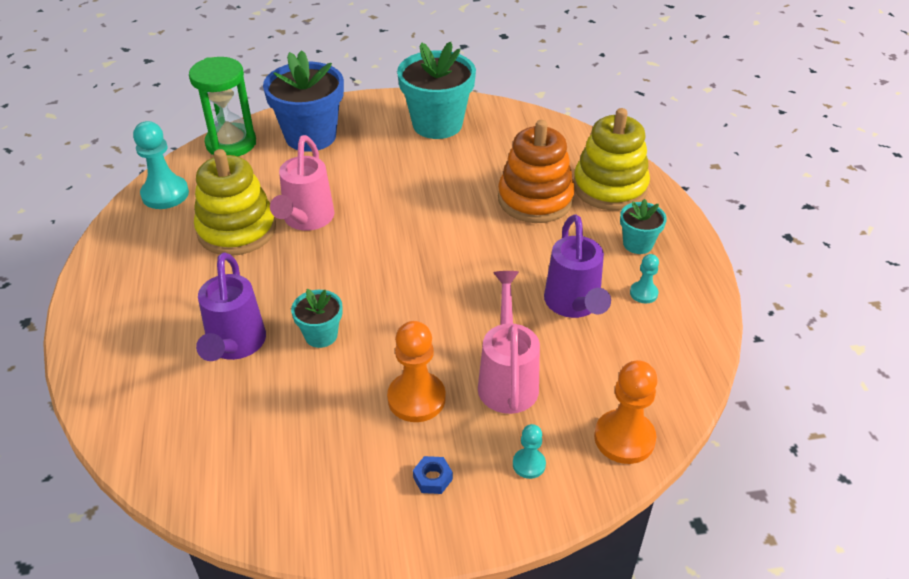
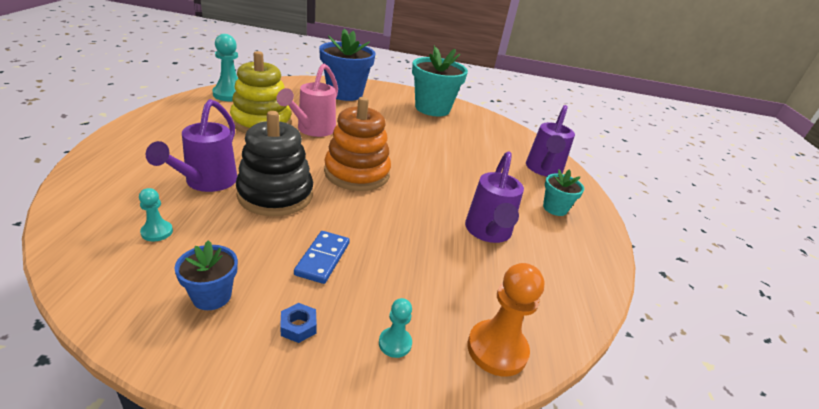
camera: 10 degrees right, 10 degrees down
green hourglass [189,57,256,156] -> none
turquoise flower pot [291,289,343,348] -> black stacking toy [236,111,313,216]
orange pawn [387,321,446,422] -> blue domino [294,231,350,284]
pink watering can [478,271,540,414] -> none
orange stacking toy [498,120,575,223] -> orange stacking toy moved to [324,97,391,191]
yellow stacking toy [573,108,650,210] -> purple watering can [526,105,575,177]
turquoise pawn [630,254,659,303] -> turquoise pawn moved to [139,188,173,242]
none -> blue flower pot [175,240,238,310]

